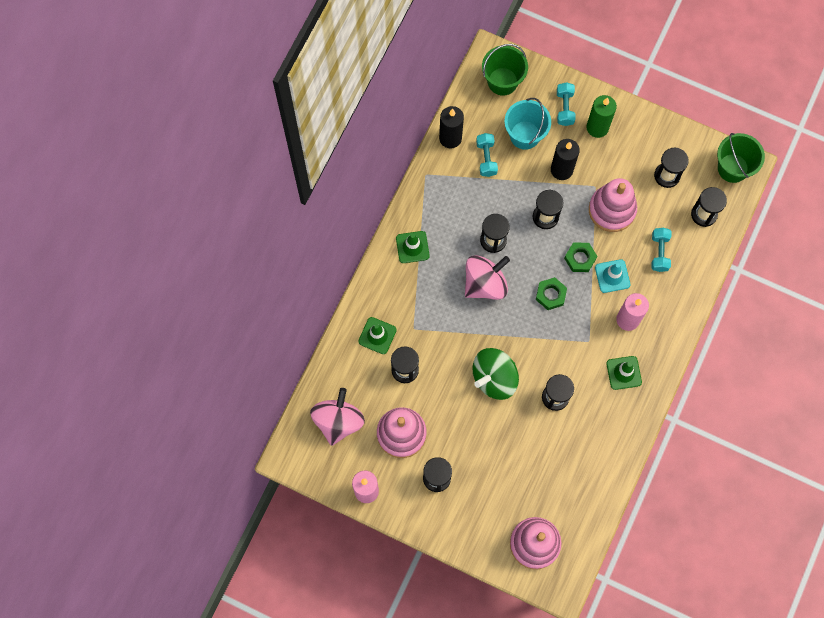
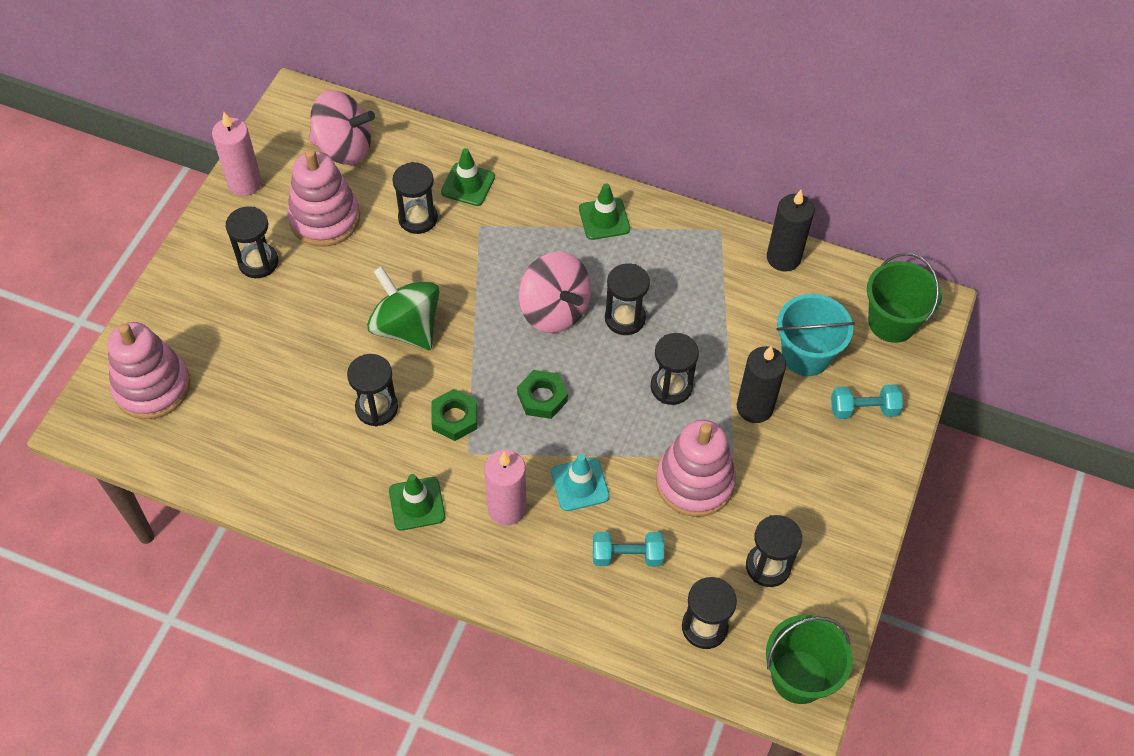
camera: 85 degrees right, 15 degrees down
turquoise dumbbell [476,133,498,177] -> none
green nut [564,242,597,272] -> green nut moved to [431,389,477,441]
green candle [586,95,617,138] -> none

